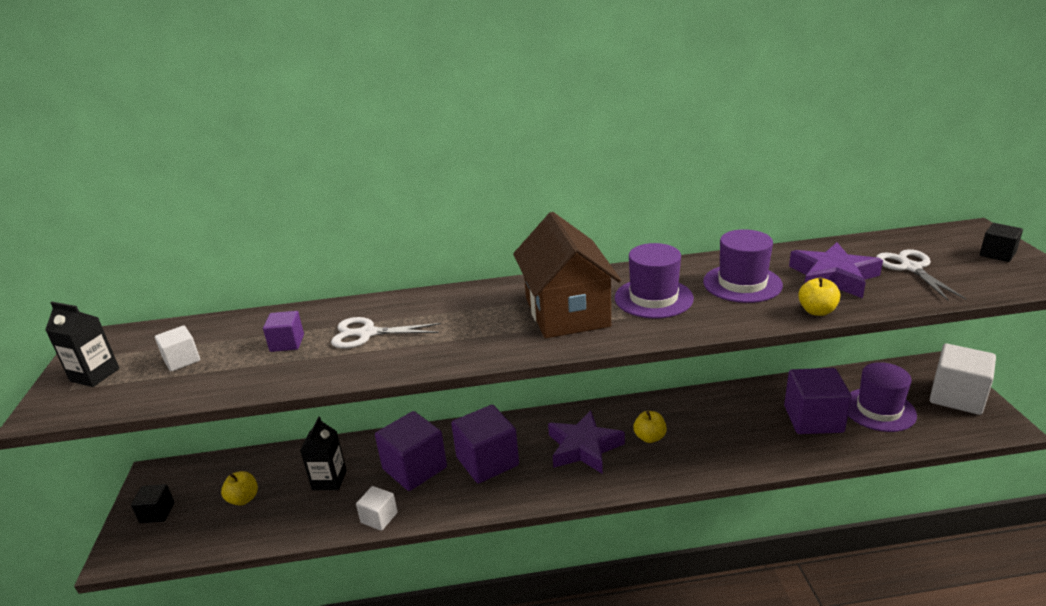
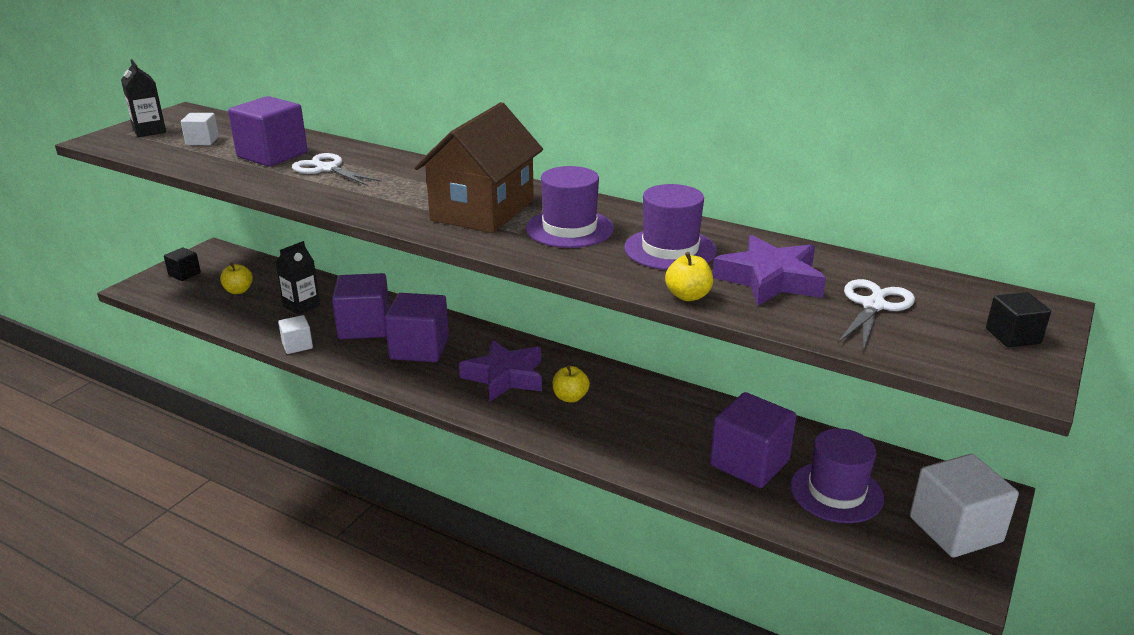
camera: 35 degrees right, 0 degrees up
purple cube [263,311,304,352] -> purple cube [228,96,308,167], size x1.90

